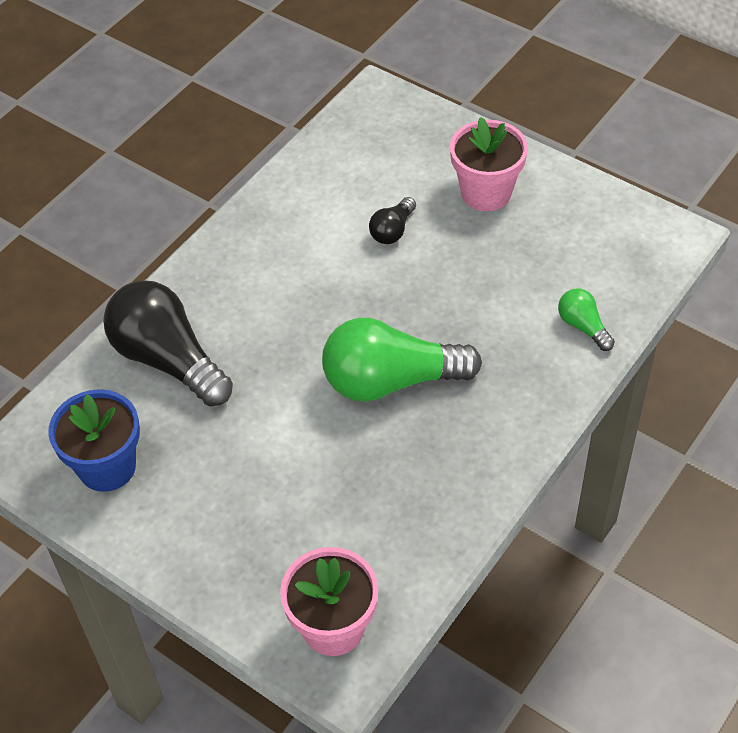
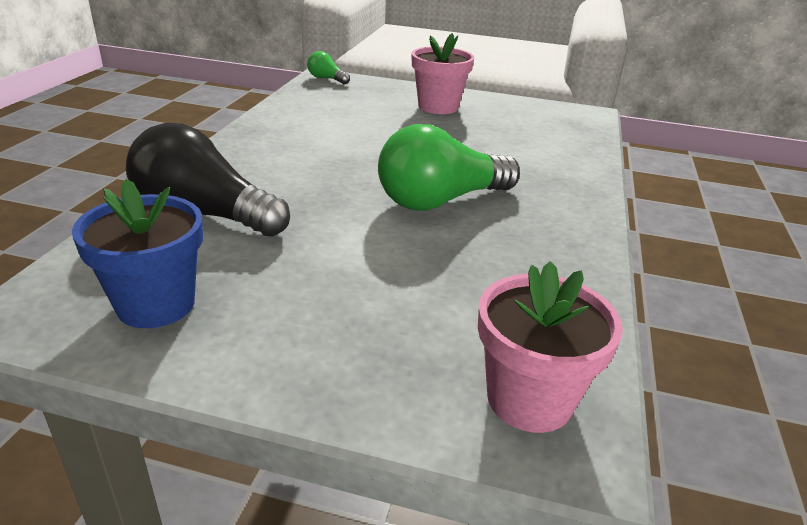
camera: 25 degrees left, 20 degrees down
black light bulb [369,197,416,244] -> none
green light bulb [558,288,615,351] -> green light bulb moved to [307,51,350,84]

